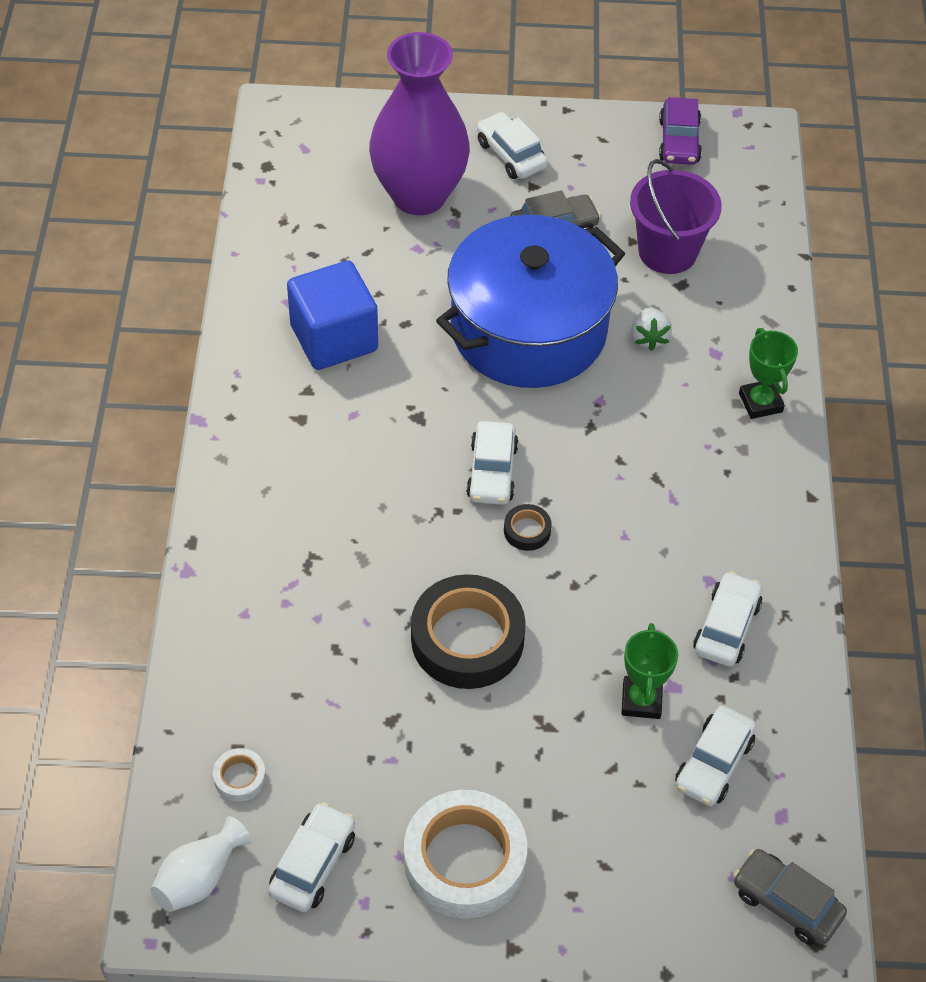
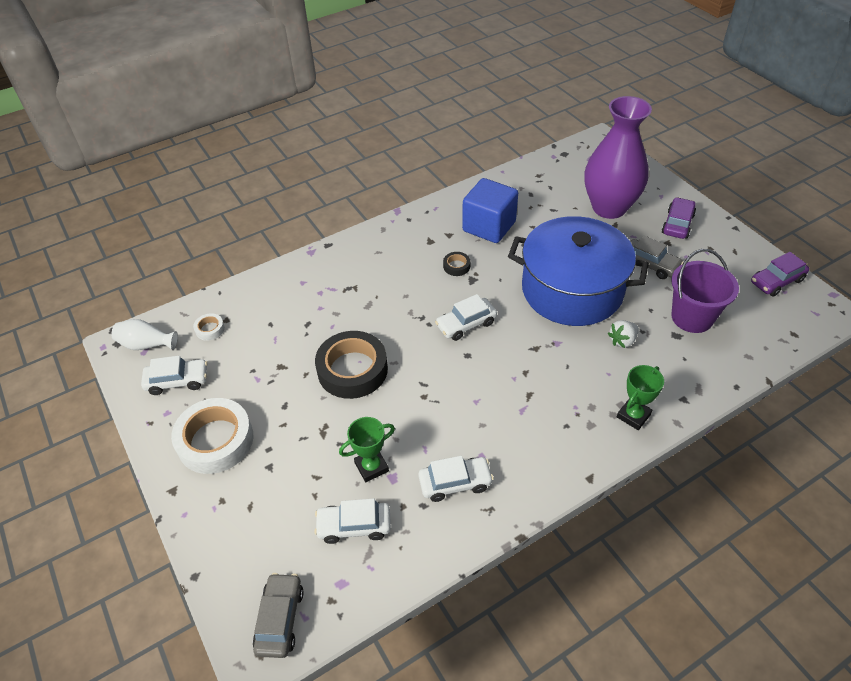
camera: 60 degrees right, 5 degrees down
white car [477,112,548,179] -> purple car [662,197,696,239]
black tape [504,504,552,551] -> black tape moved to [443,252,470,276]

